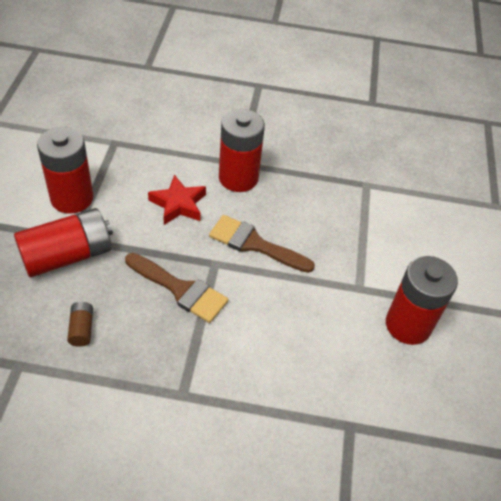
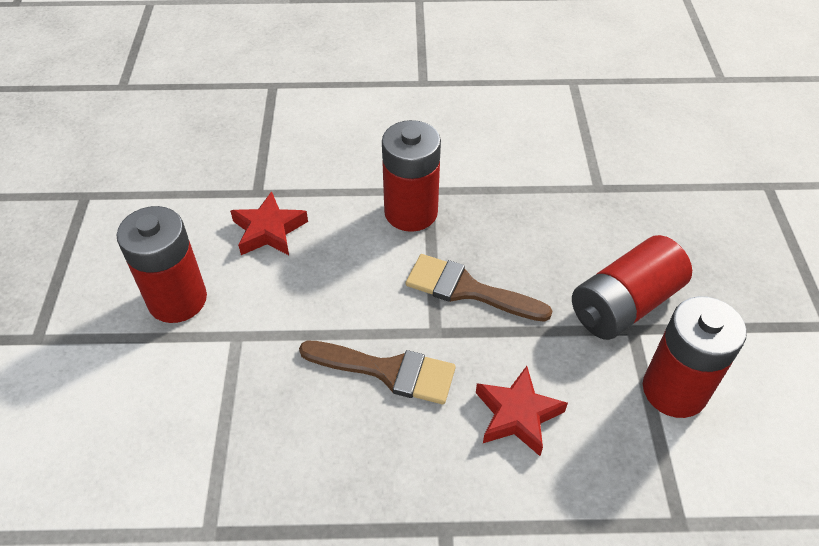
camera: 175 degrees right, 0 degrees up
brown battery [67,302,93,347] -> none
red battery [219,109,265,192] -> red battery moved to [382,120,441,232]
none -> red star [230,191,308,255]

